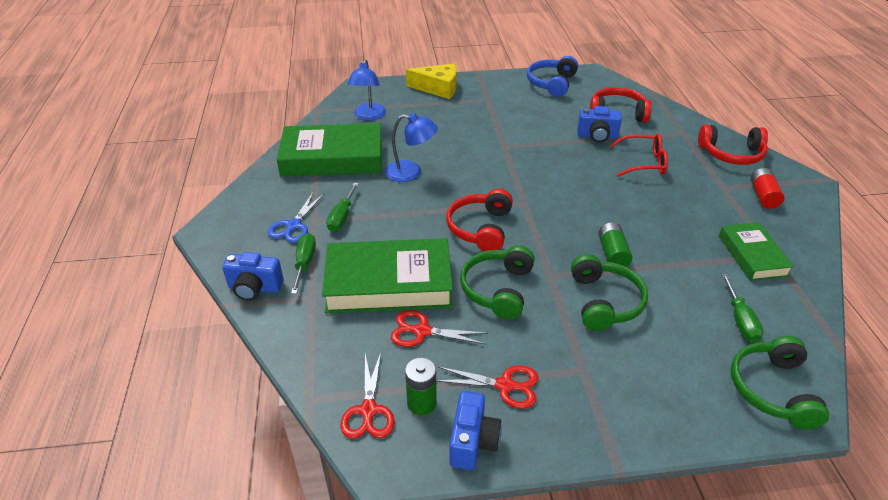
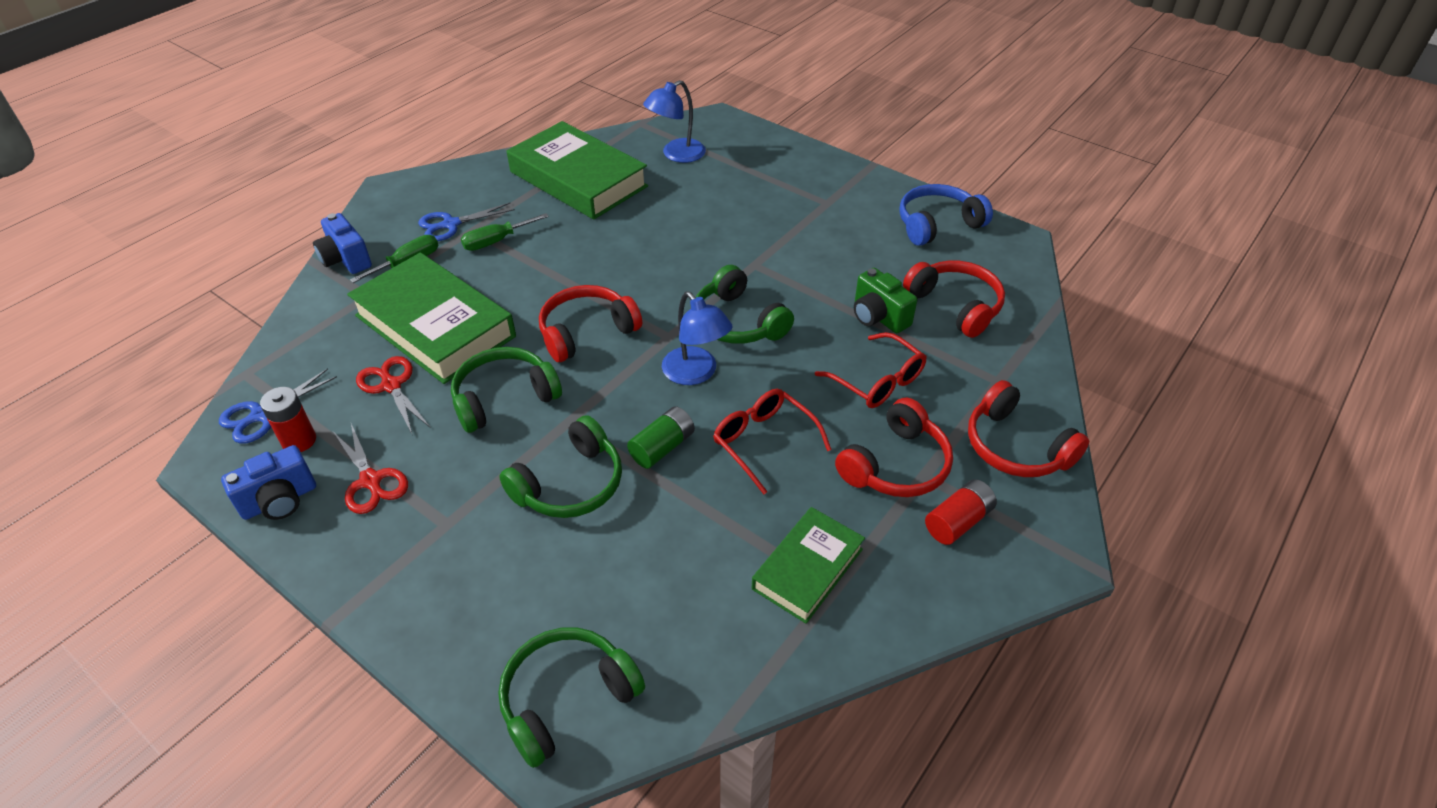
camera: 45 degrees right, 5 degrees up
red scissors [341,352,395,439] -> blue scissors [219,368,337,444]
blue lamp [385,113,438,182] -> blue lamp moved to [662,292,732,385]
green battery [405,358,437,415] -> red battery [260,387,316,452]
yellow cheese [406,64,457,99] -> none
blue camera [577,106,622,143] -> green camera [854,268,917,333]
green screwdriver [721,274,764,343] -> none
none -> green headphones [696,265,794,344]
none -> red glasses [713,389,832,494]
none -> red headphones [835,398,953,497]

